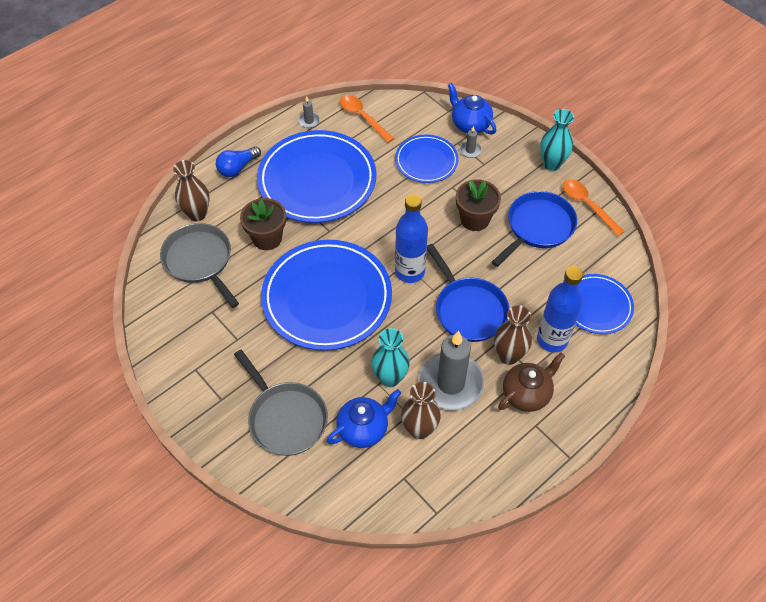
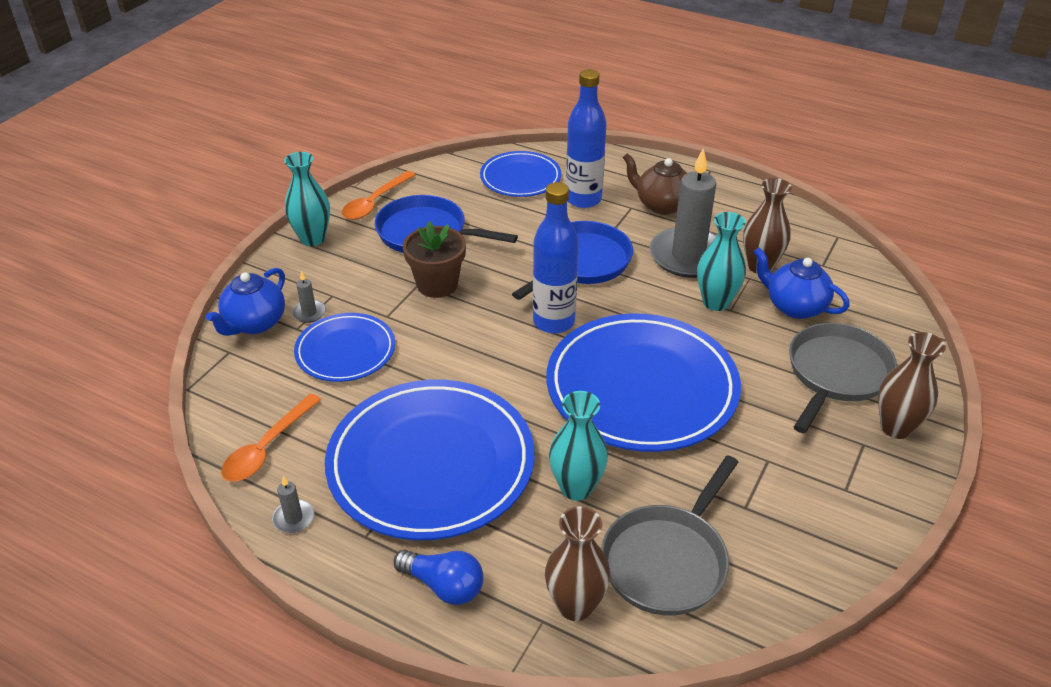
camera: 110 degrees left, 15 degrees down
brown flower pot [240,198,286,250] -> turquoise vase [549,391,608,501]
brown vase [494,305,532,365] -> brown vase moved to [878,332,946,439]

